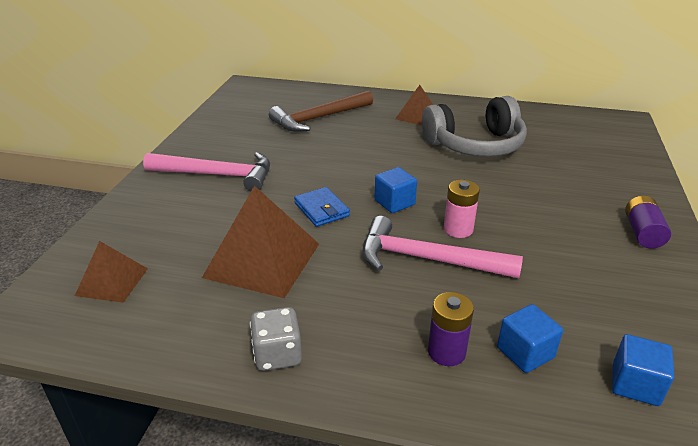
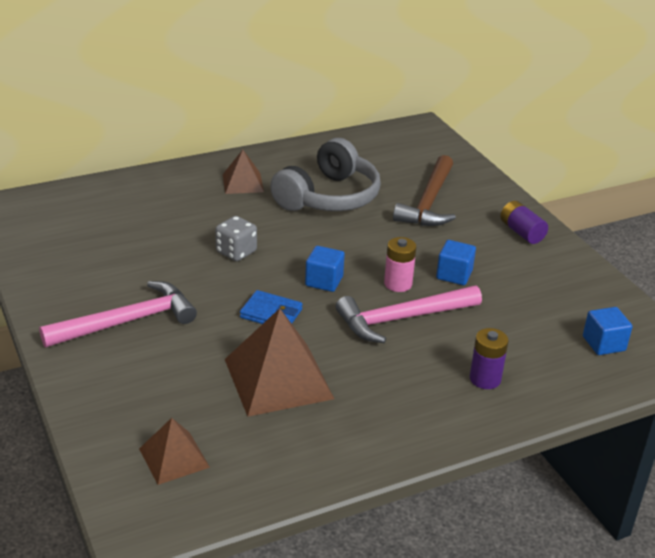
camera: 40 degrees left, 0 degrees up
grey dice [250,307,302,371] -> grey dice moved to [215,216,257,261]
brown hammer [269,90,373,132] -> brown hammer moved to [393,155,456,226]
blue cube [497,304,563,373] -> blue cube moved to [436,240,476,285]

